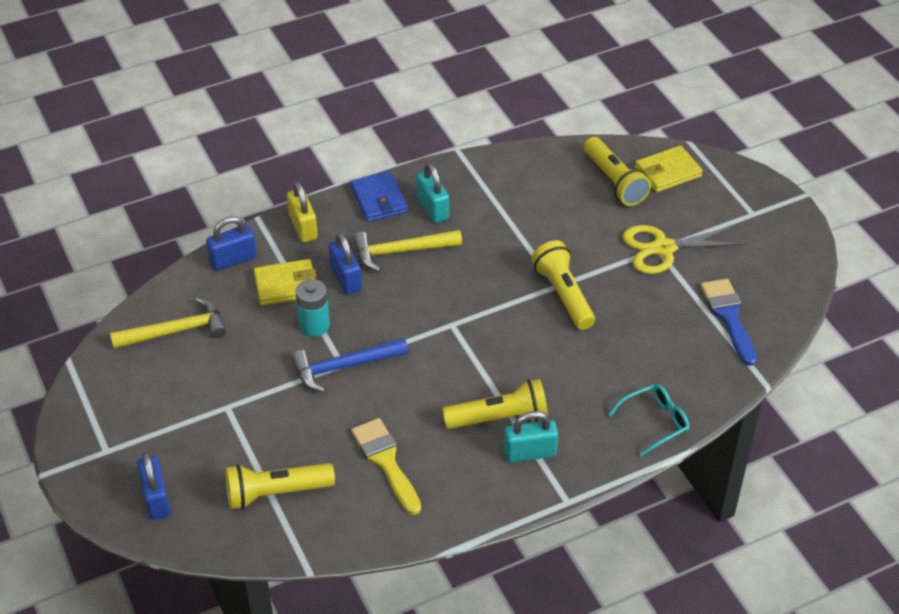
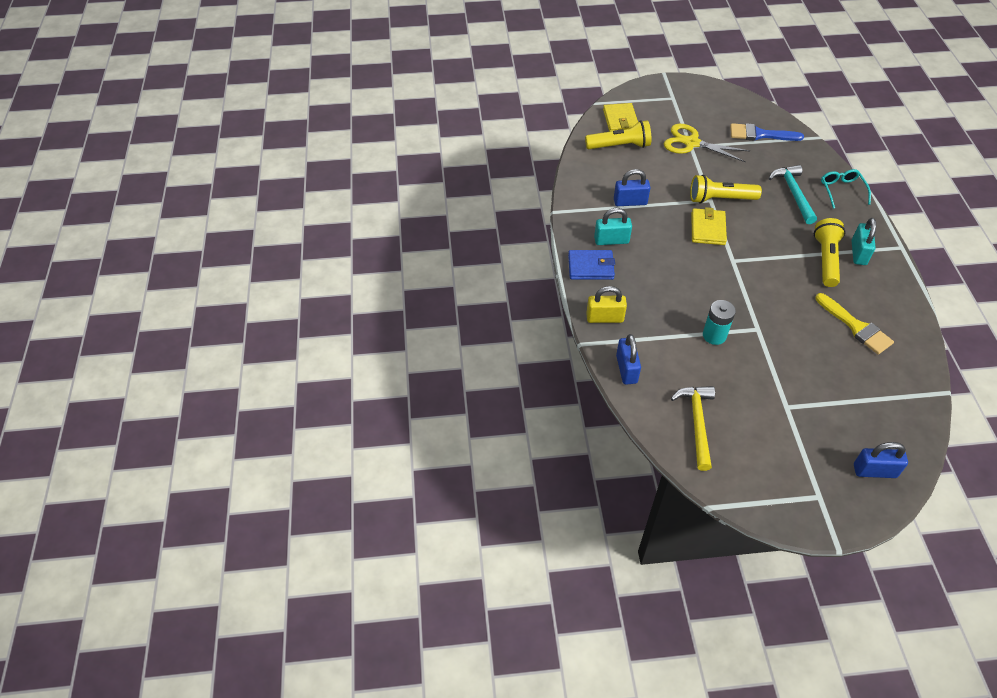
camera: 70 degrees left, 5 degrees up
yellow flashlight [225,463,335,509] -> none
yellow wallet [254,259,317,306] -> yellow wallet moved to [691,207,727,245]
blue hammer [292,338,408,393] -> none
blue padlock [328,233,362,295] -> blue padlock moved to [614,169,651,206]
yellow brush [351,418,421,515] -> yellow brush turned 120 degrees counterclockwise [815,293,894,355]
yellow hammer [353,230,462,272] -> none
yellow scissors [622,225,748,274] -> yellow scissors turned 105 degrees clockwise [664,124,750,162]
none -> turquoise hammer [768,165,817,224]

